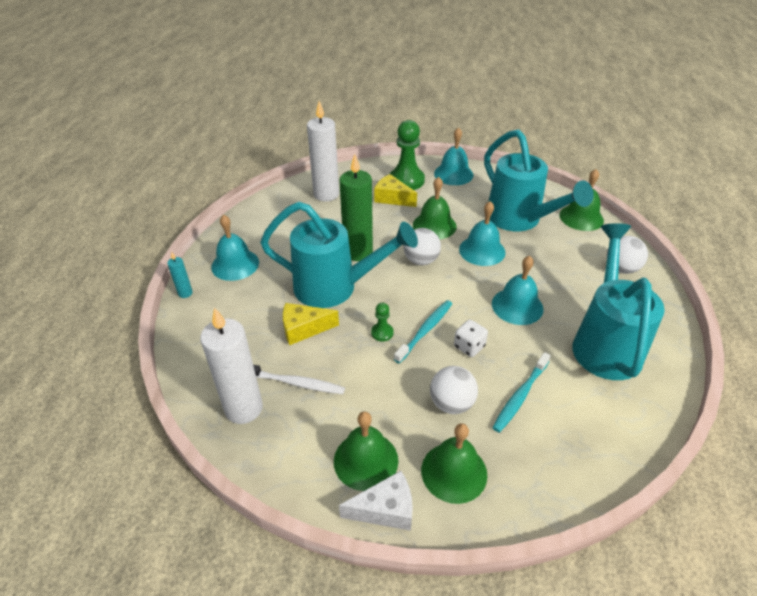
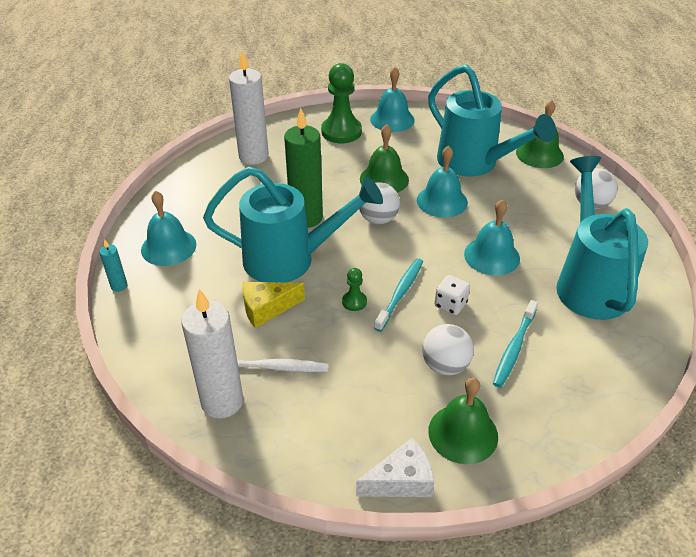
camera: 10 degrees left, 0 degrees up
green bell [334,412,398,491] -> none
yellow cheese [374,174,417,207] -> none

